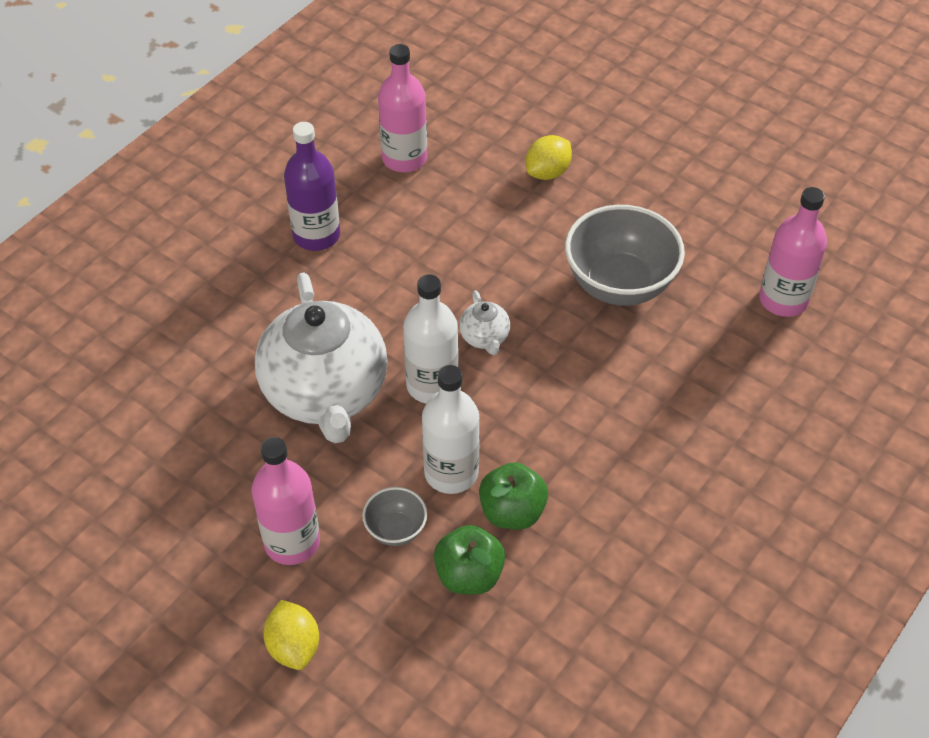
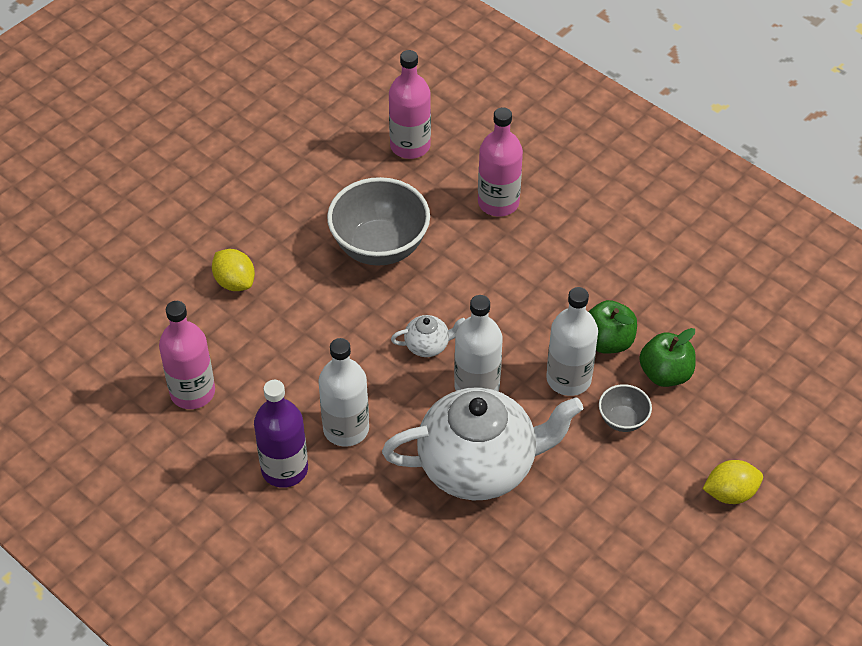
camera: 85 degrees left, 0 degrees up
pink bottle [252,437,320,565] -> pink bottle moved to [478,108,523,216]
none -> white bottle [318,338,369,447]

